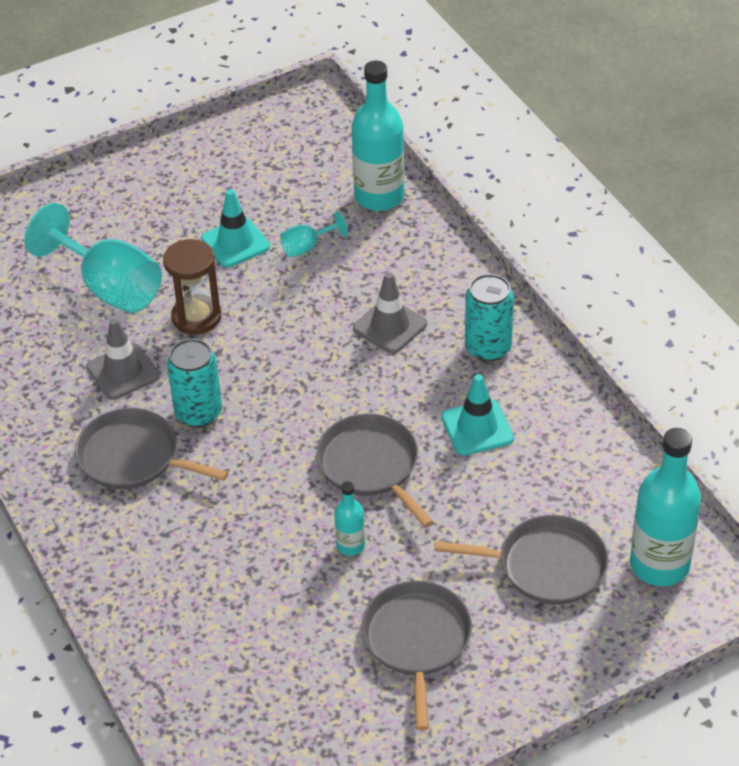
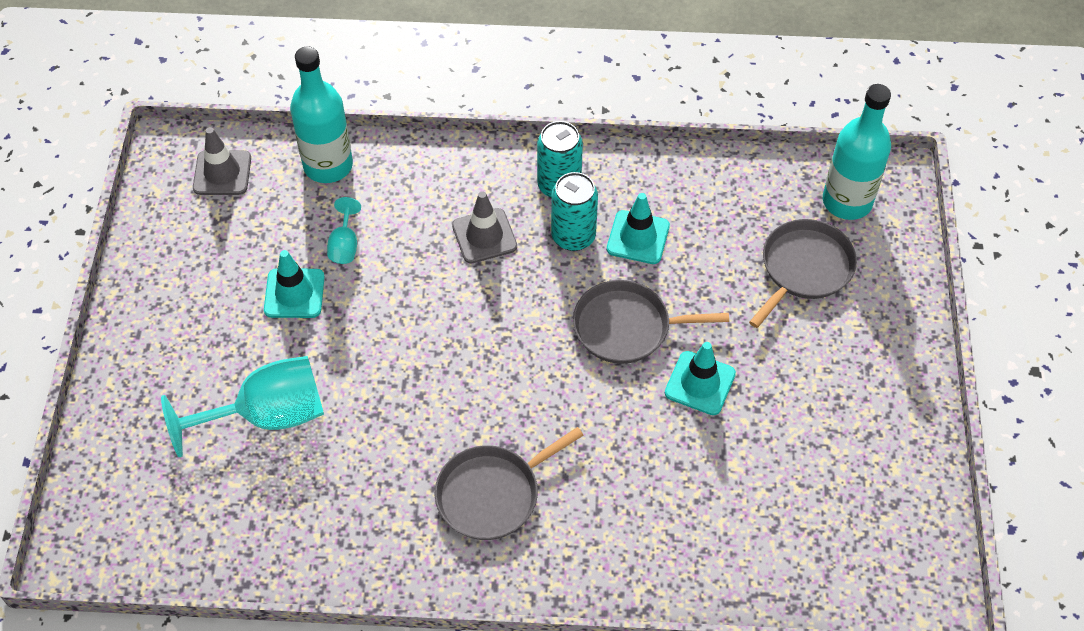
camera: 60 degrees left, 10 degrees up
grey traffic cone [86,318,159,400] -> grey traffic cone moved to [193,127,251,195]
brown hourglass [163,239,221,335] -> none
turquoise can [167,339,222,427] -> turquoise can moved to [551,172,598,251]
turquoise bottle [334,481,365,556] -> turquoise traffic cone [665,342,736,415]
grey pan [362,581,472,730] -> none

